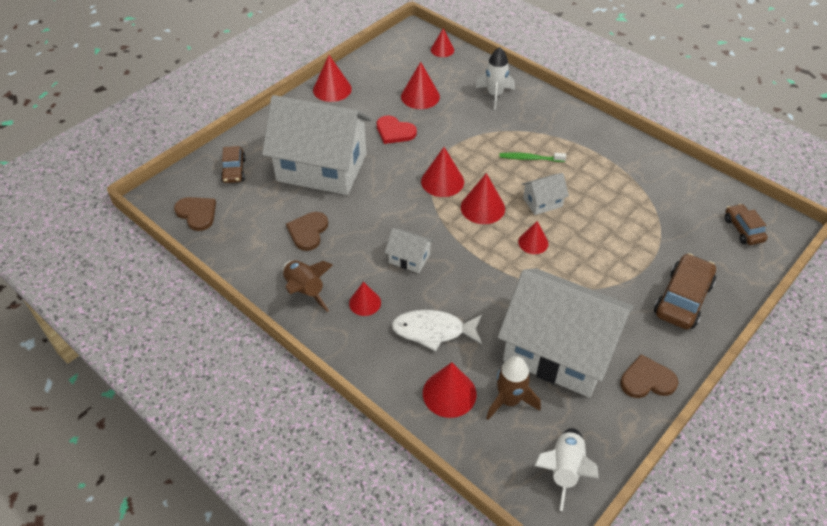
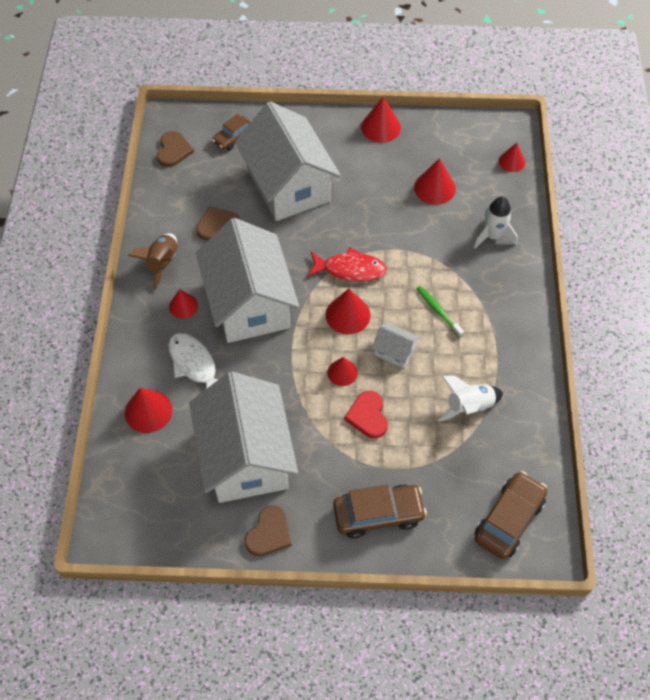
camera: 50 degrees right, 10 degrees up
red heart [377,116,417,144] -> red heart moved to [344,391,388,438]
white house [385,228,434,273] -> white house [196,218,299,343], size x2.48
red cone [421,147,464,197] -> red fish [308,247,387,282]
brown rocket [486,356,541,420] -> none
white rocket [534,428,598,511] -> white rocket moved to [438,376,503,422]
brown heart [620,354,678,398] -> brown heart turned 75 degrees clockwise [245,505,292,556]
brown car [725,204,768,245] -> brown car [475,471,547,559], size x1.64

